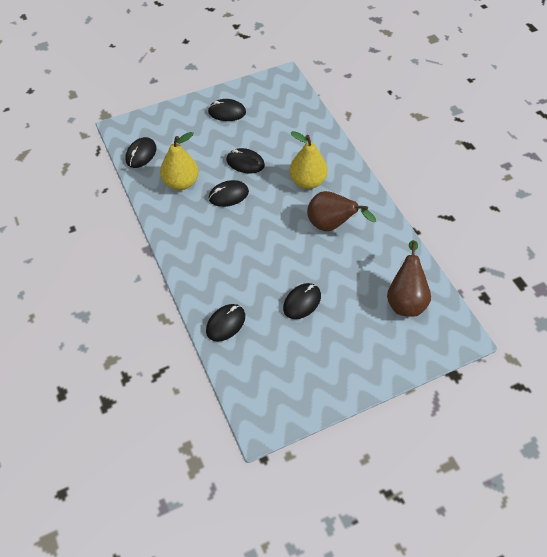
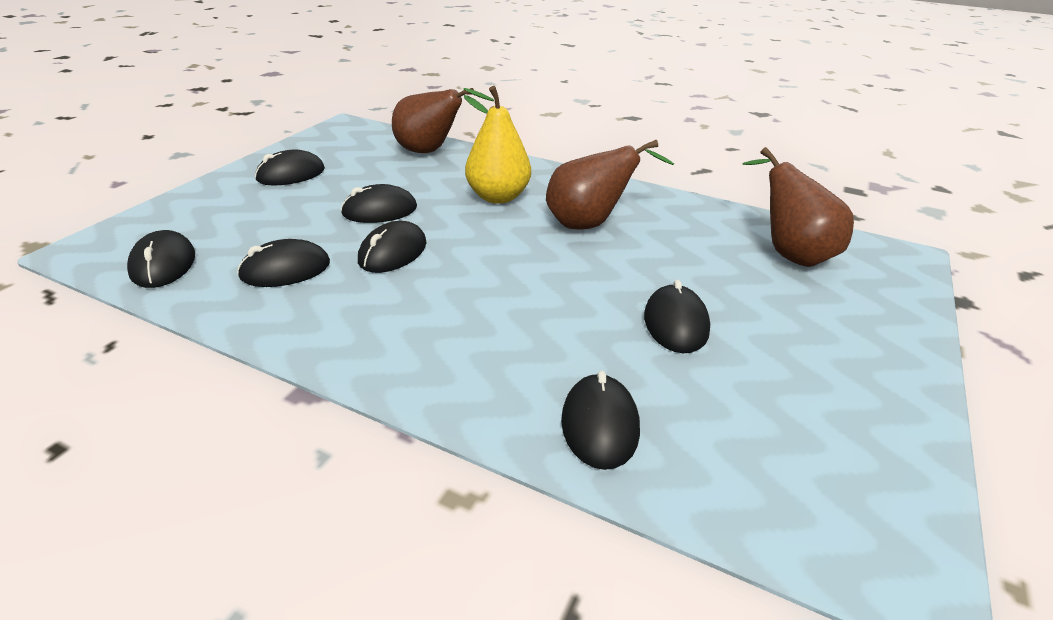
camera: 40 degrees left, 20 degrees down
yellow pear [160,132,199,190] -> black mouse [237,239,330,287]
none -> brown pear [392,88,488,153]

